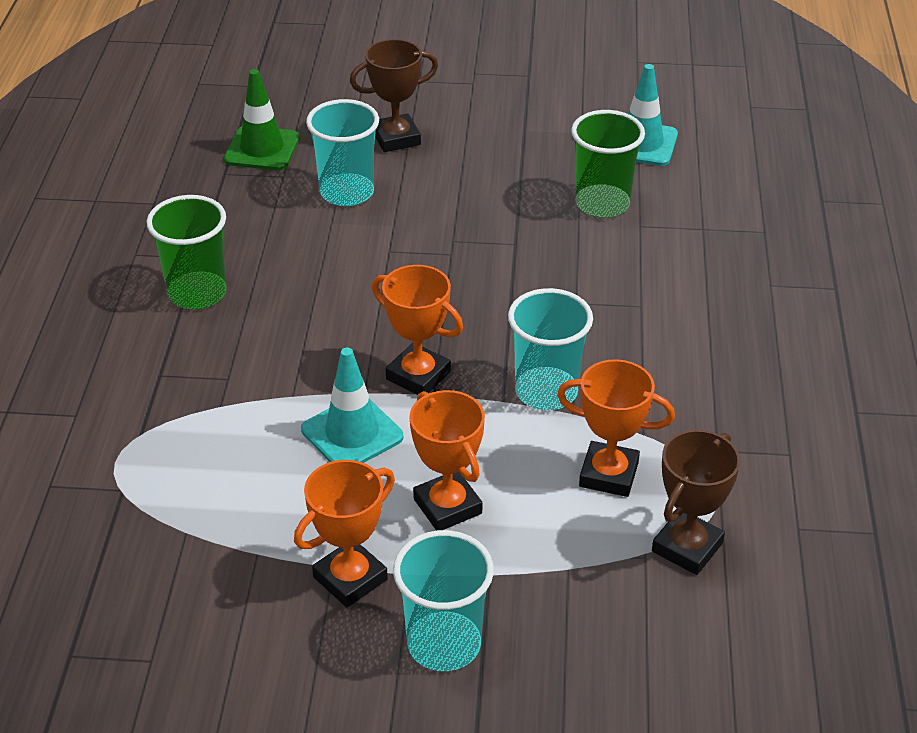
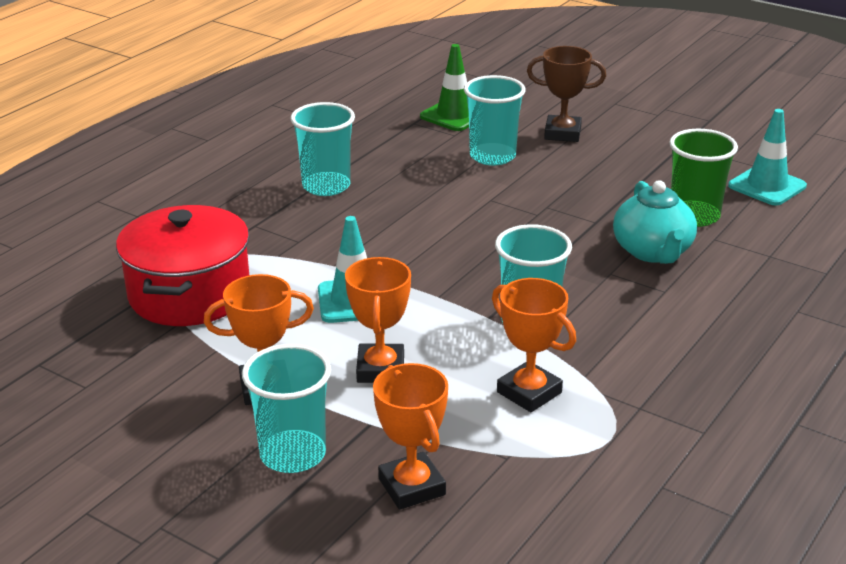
camera: 30 degrees right, 10 degrees down
green cup [146,195,227,309] -> turquoise cup [291,102,355,196]
orange trophy [372,265,463,395] -> orange trophy moved to [373,363,448,510]
brown trophy [652,430,740,575] -> none
none -> red pot [116,205,249,326]
none -> turquoise teapot [613,180,697,264]

